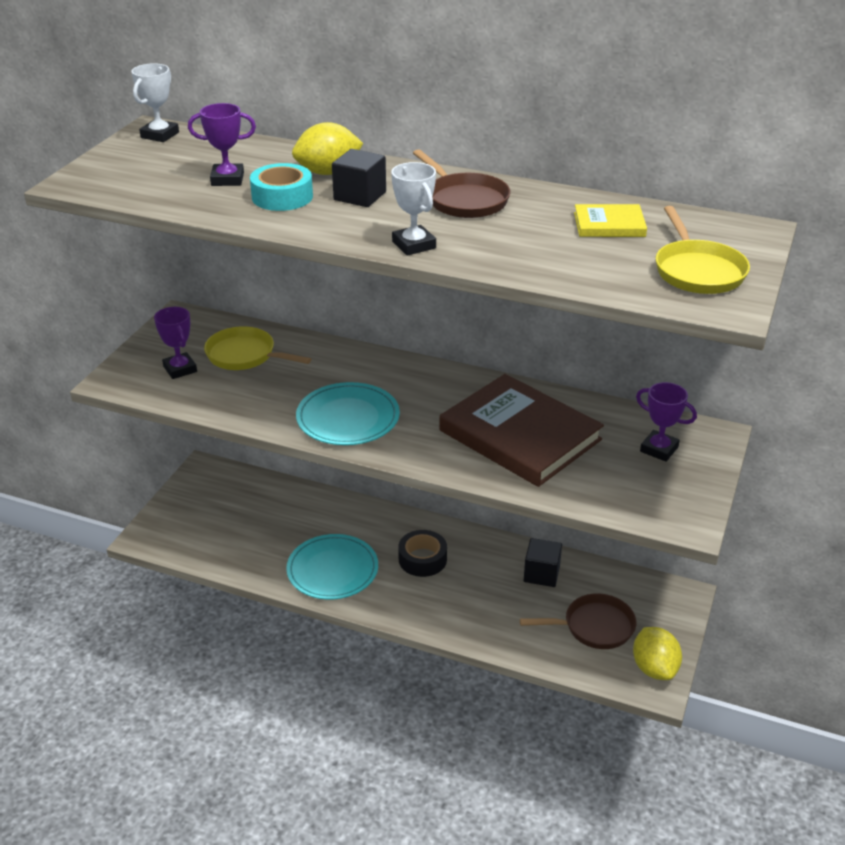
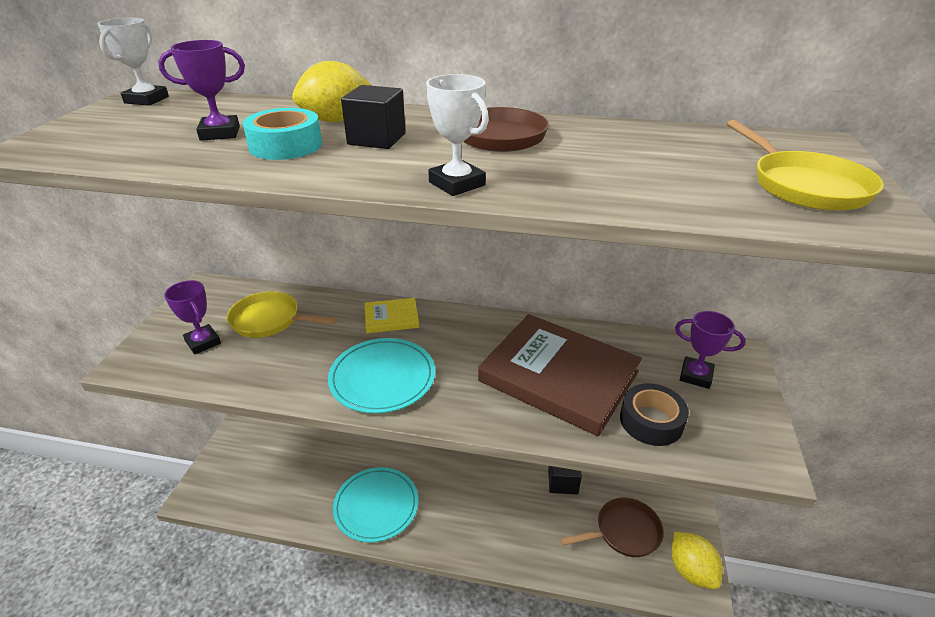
camera: 10 degrees left, 0 degrees up
black tape [398,530,447,577] -> black tape moved to [620,383,689,446]
yellow book [574,204,647,237] -> yellow book moved to [364,298,419,333]

